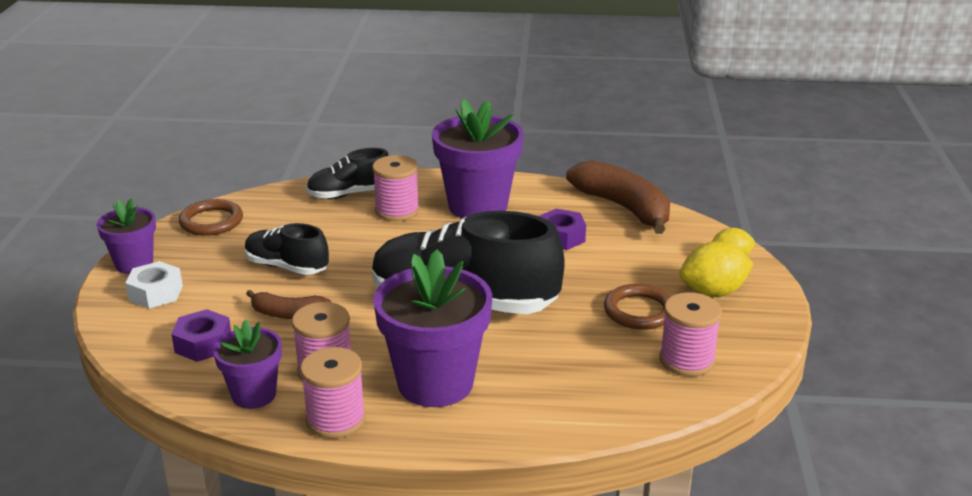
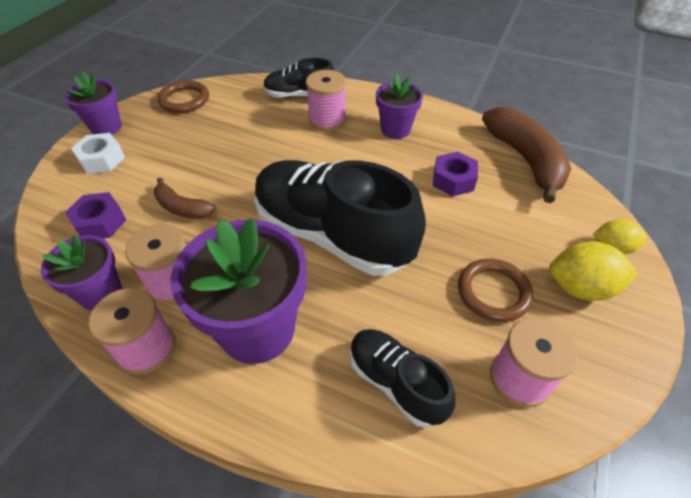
camera: 20 degrees right, 20 degrees up
black shoe [245,223,329,275] -> black shoe moved to [350,329,456,428]
purple flower pot [432,99,524,218] -> purple flower pot [376,74,423,139], size x0.57

